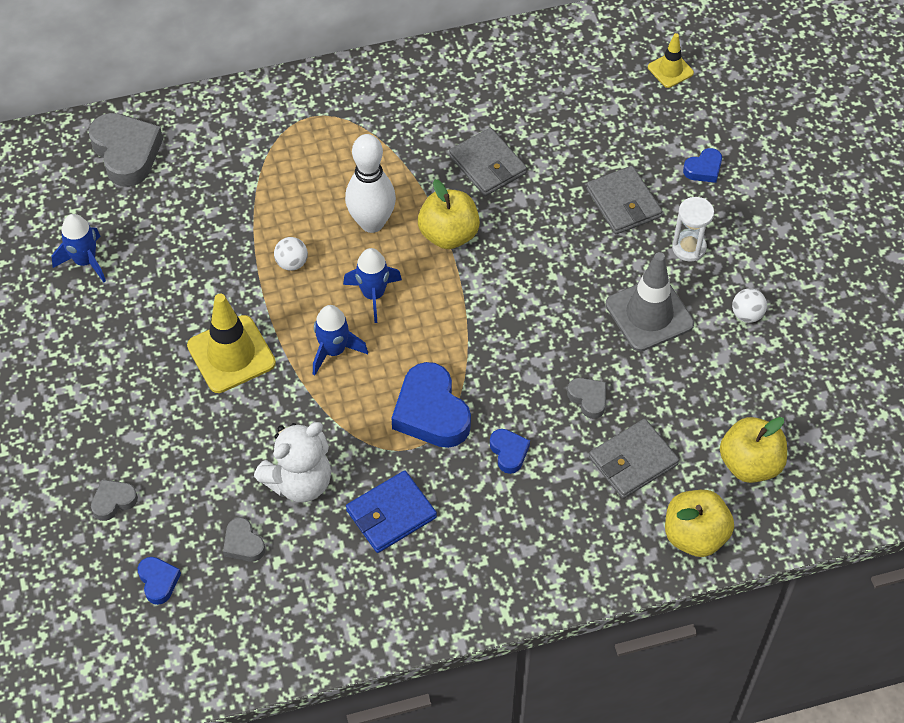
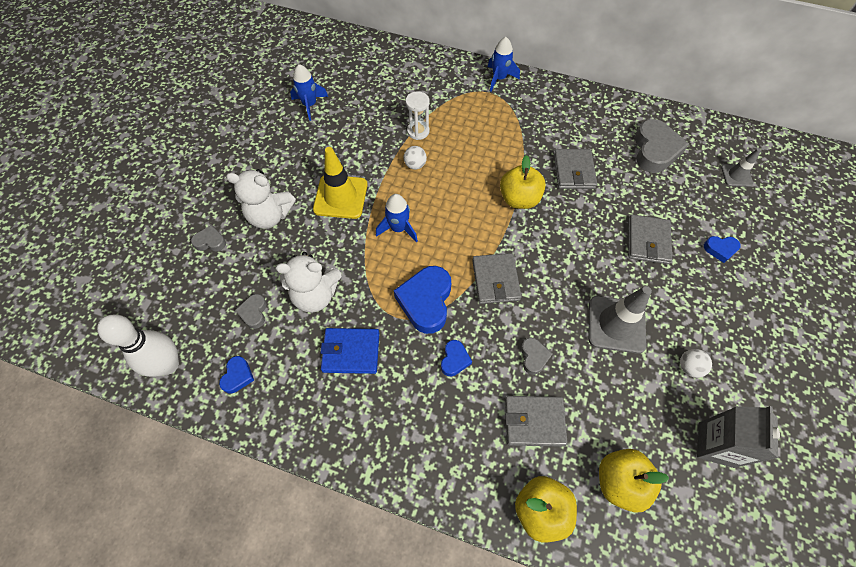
camera: 35 degrees right, 5 degrees up
grey heart [88,113,163,187] -> grey heart moved to [635,119,689,173]
blue heart [138,557,181,605] -> blue heart moved to [219,356,254,394]
blue rocket [343,248,402,323] -> blue rocket moved to [488,37,520,92]
white bowling pin [345,134,396,233] -> white bowling pin moved to [97,314,179,377]
yellow traffic cone [648,33,694,88] -> grey traffic cone [721,148,761,187]
white hourglass [672,197,714,261] -> white hourglass moved to [405,91,430,140]
none -> white teddy bear [226,169,296,229]
none -> grey wallet [472,253,522,304]
none -> grey carton [697,406,780,468]

